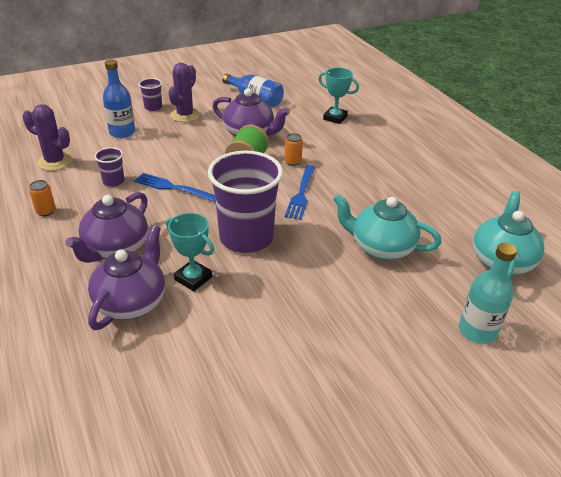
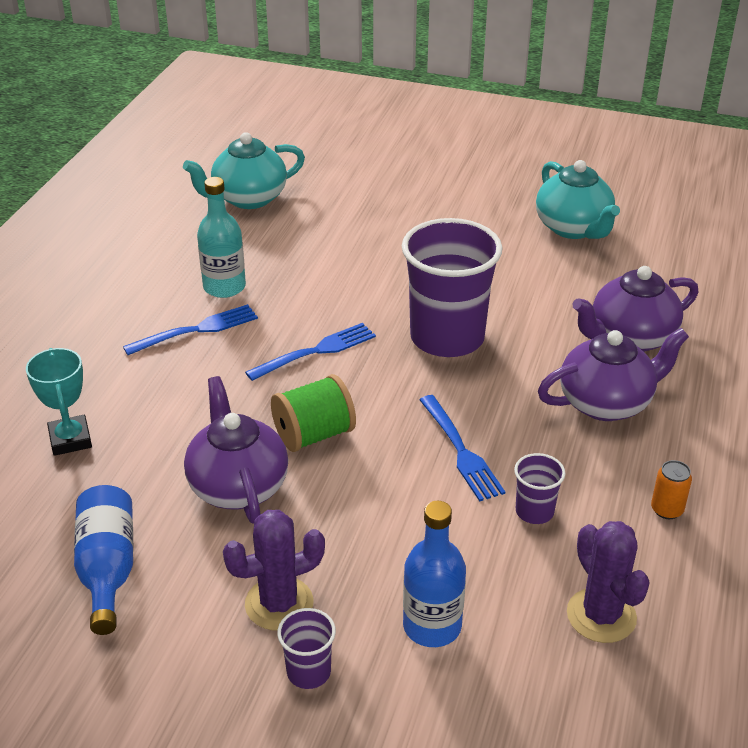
camera: 135 degrees left, 0 degrees up
turquoise trophy [166,213,214,291] -> none
orange can [285,133,303,166] -> none
turquoise teapot [333,194,441,260] -> turquoise teapot moved to [536,160,620,239]
turquoise bottle [459,243,517,344] -> turquoise bottle moved to [197,177,246,298]
none -> blue fork [123,304,258,355]

